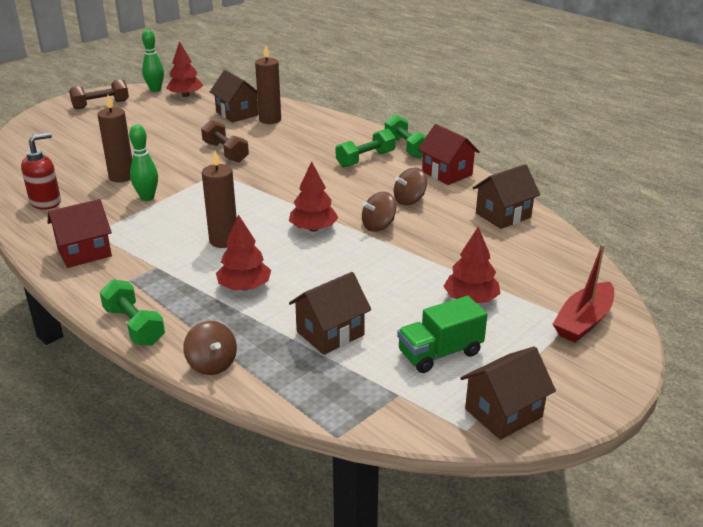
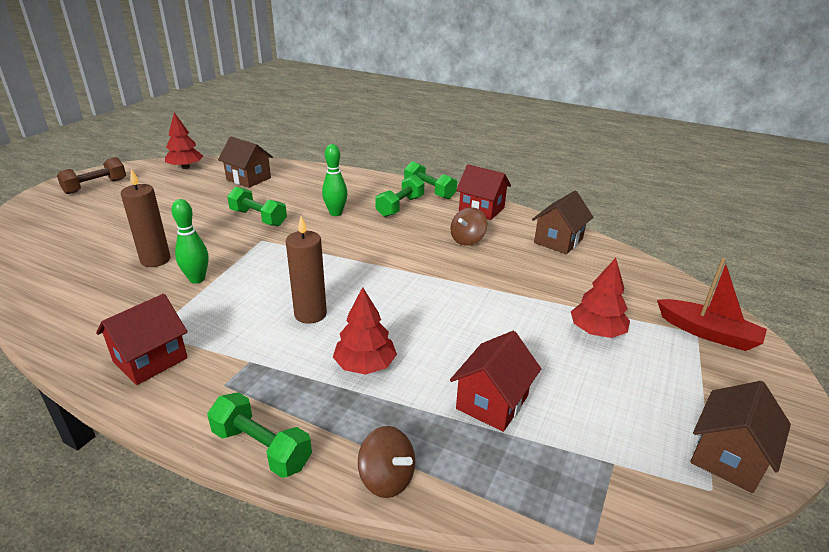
camera: 20 degrees left, 0 degrees up
red soap dispenser [21,132,61,210] -> none
green bowling pin [142,30,164,92] -> green bowling pin moved to [322,144,347,216]
brown dumbbell [201,120,249,163] -> green dumbbell [227,187,287,226]
brown candle [255,45,281,124] -> none
red tree [289,161,338,232] -> none
brown house [289,272,371,355] -> red house [450,331,541,432]
brown spinning top [362,192,396,232] -> none
green truck [397,296,487,373] -> none
red boat [553,244,614,342] -> red boat turned 75 degrees counterclockwise [657,258,767,351]

